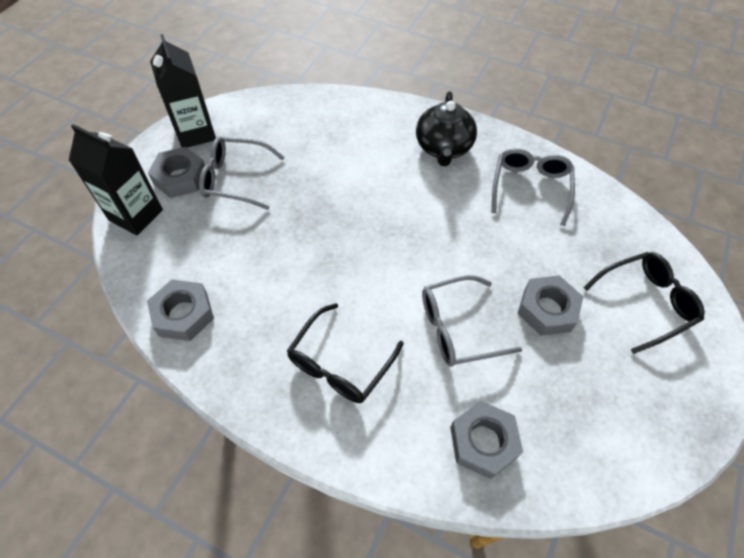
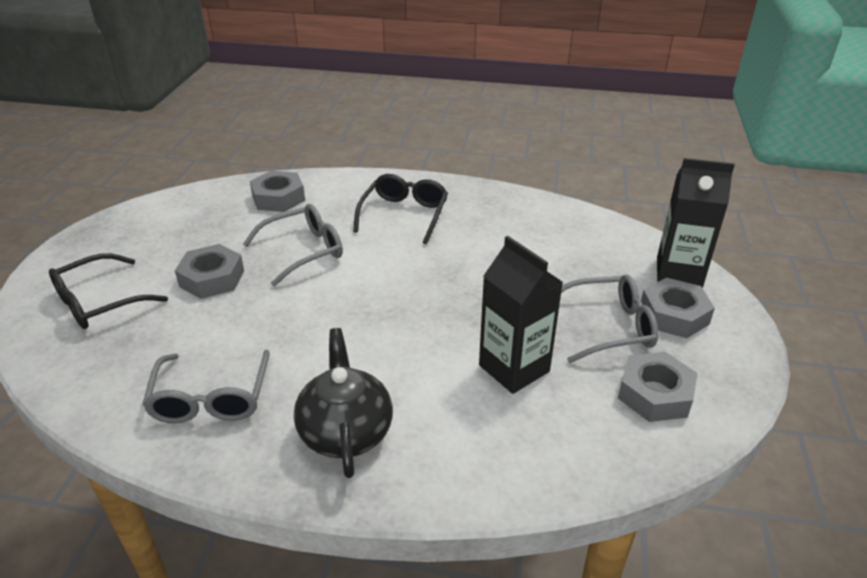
camera: 165 degrees right, 20 degrees down
grey nut [147,280,214,341] -> grey nut moved to [618,352,698,422]
black carton [150,34,216,148] -> black carton moved to [479,236,563,394]

